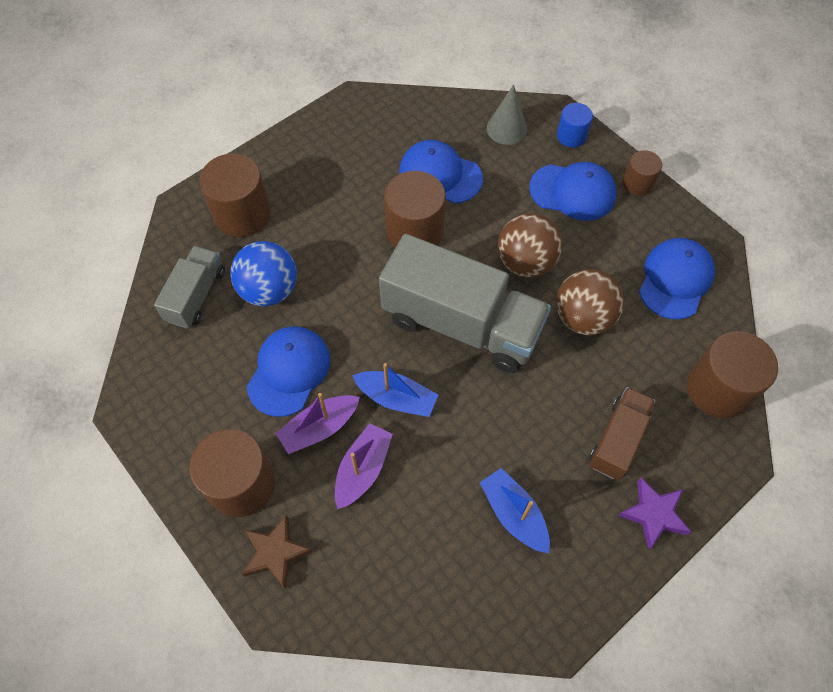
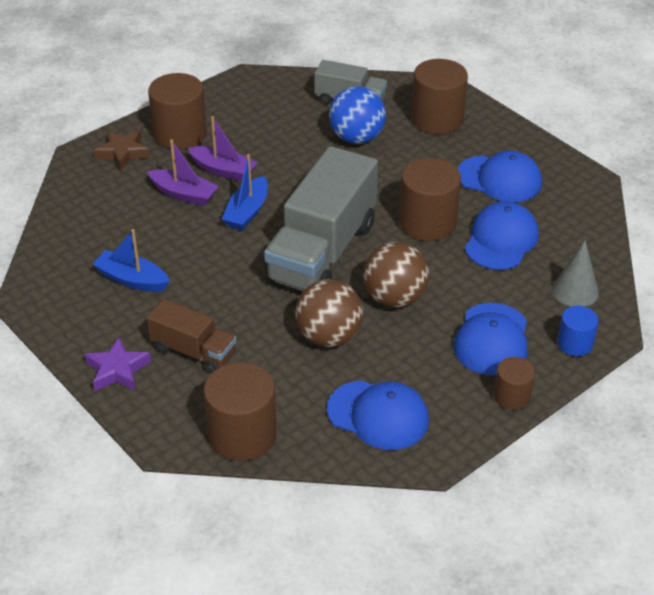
camera: 90 degrees right, 20 degrees down
blue cap [247,326,330,417] -> blue cap moved to [458,151,542,202]
purple boat [276,393,360,454] -> purple boat turned 150 degrees clockwise [188,116,258,181]
blue boat [480,468,550,553] -> blue boat turned 120 degrees counterclockwise [92,229,170,292]

